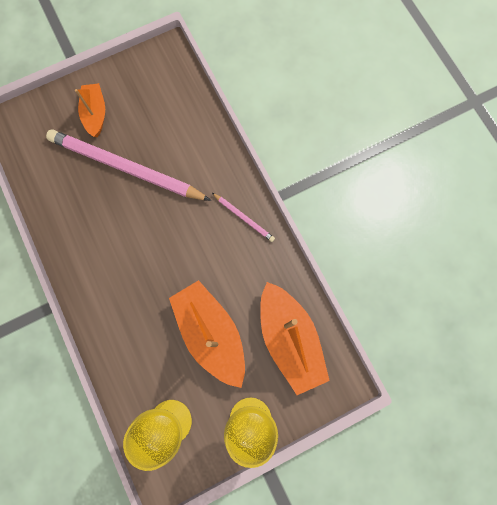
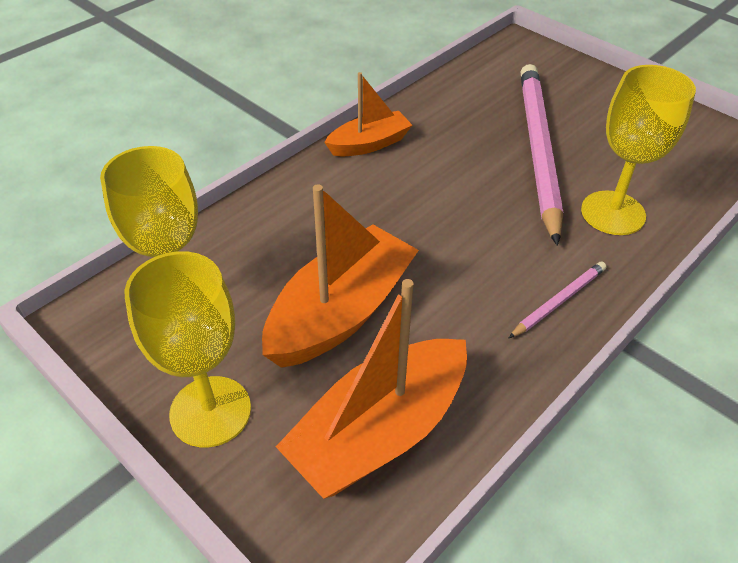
camera: 70 degrees right, 30 degrees down
orange boat [75,83,105,137] -> orange boat moved to [324,72,412,156]
pink pencil [212,193,275,242] -> pink pencil turned 150 degrees counterclockwise [509,262,606,338]
none -> yellow goblet [581,65,696,235]

